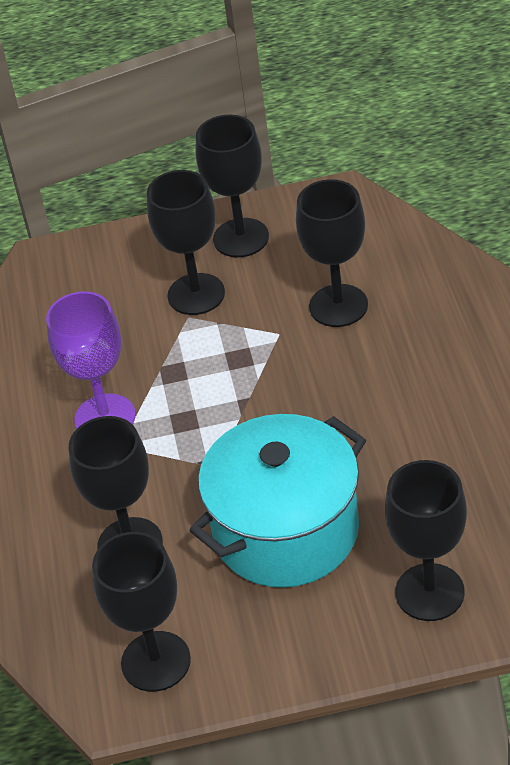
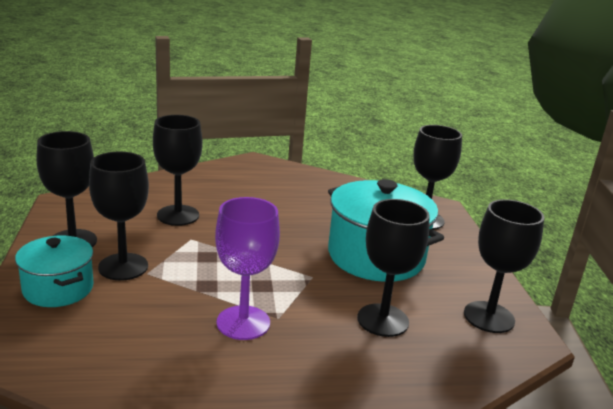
camera: 95 degrees left, 20 degrees down
none -> turquoise pot [15,235,94,307]

